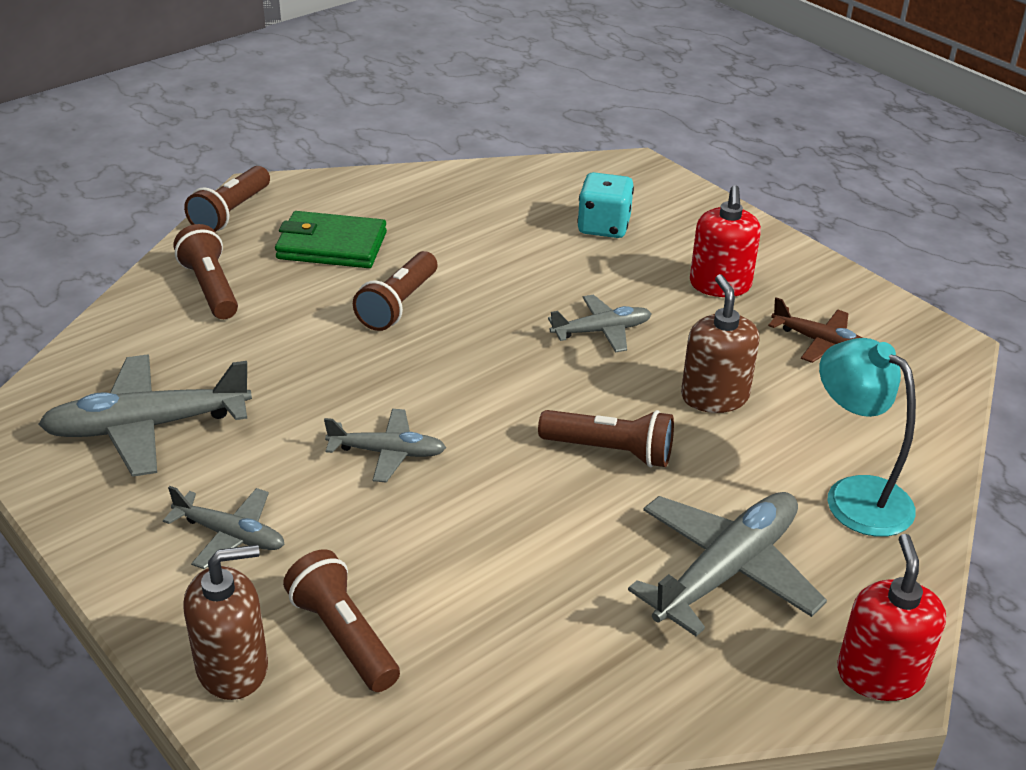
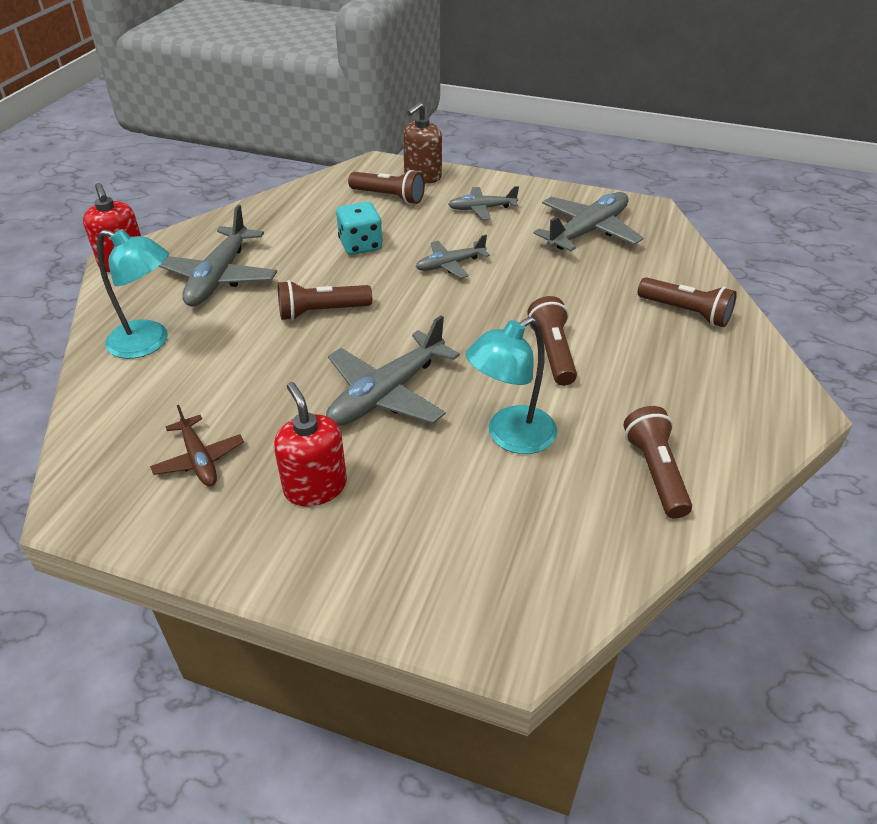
camera: 150 degrees right, 5 degrees up
brown flashlight [184,166,270,232] -> brown flashlight moved to [624,406,692,519]
green wallet [275,211,387,268] -> none
grey plane [548,295,652,353] -> grey plane [326,315,460,426], size x1.73
turquoise dice [577,172,634,238] -> turquoise dice moved to [336,202,382,255]
brown soap dispenser [681,274,760,413] -> none
brown plane [768,297,862,363] -> brown plane turned 120 degrees counterclockwise [150,405,244,486]
none -> turquoise lamp [466,317,557,454]

